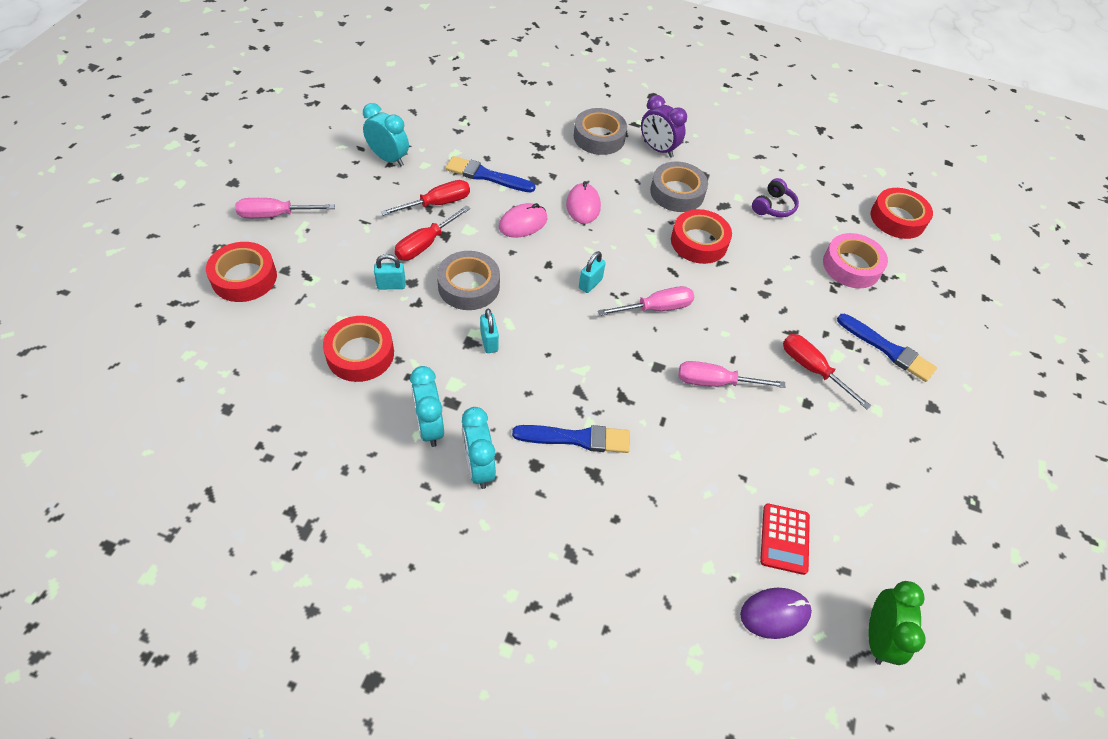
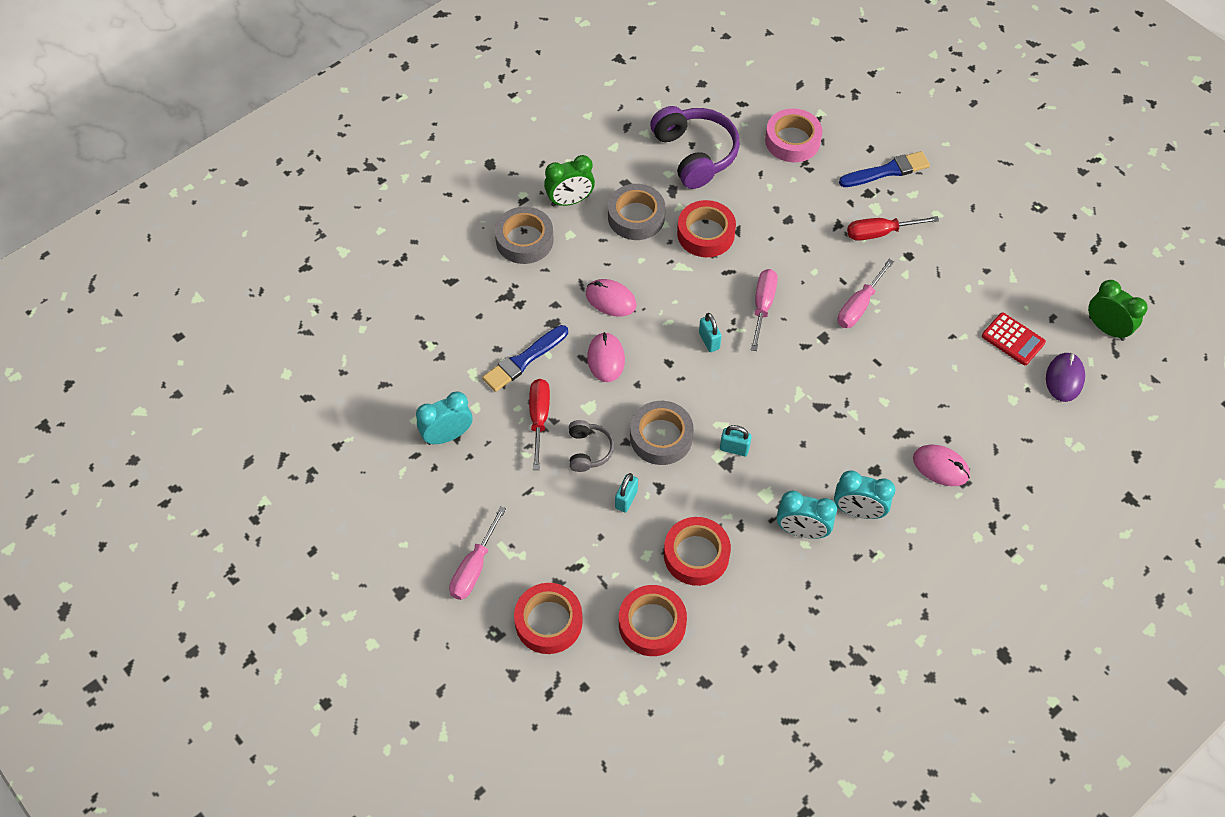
camera: 55 degrees left, 5 degrees up
red screwdriver [394,205,470,261] -> grey headphones [569,420,614,472]
blue brush [512,425,630,453] -> none
purple clock [641,95,687,158] -> green clock [544,155,595,207]
purple headphones [752,178,799,217] -> purple headphones [650,106,740,189], size x1.92
red tape [871,188,933,239] -> red tape moved to [619,585,687,656]
none -> pink mouse [913,445,970,486]

